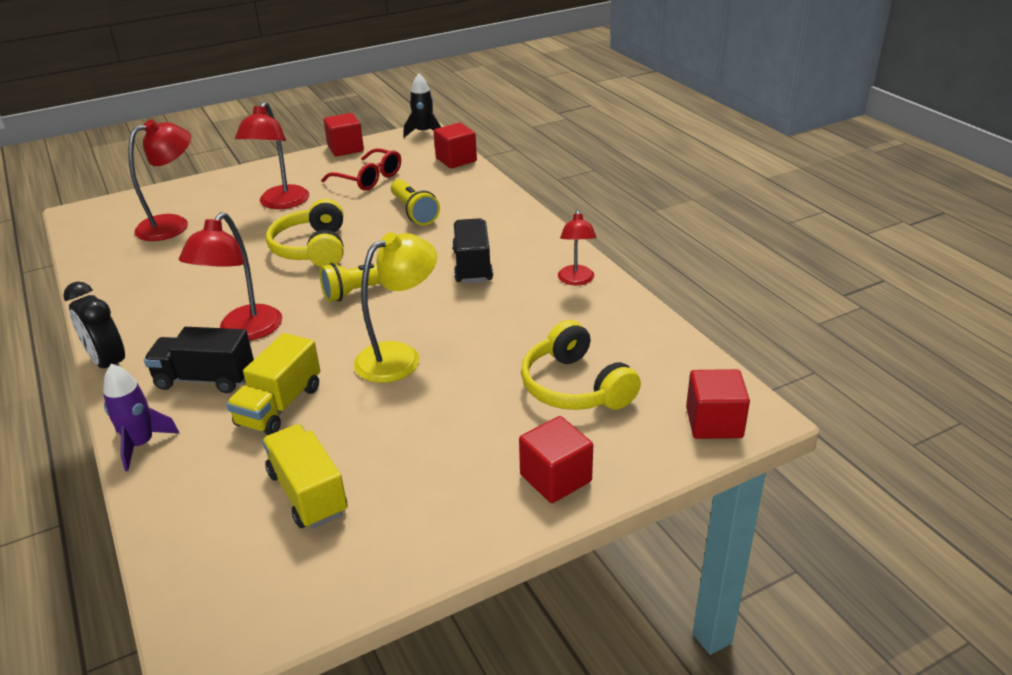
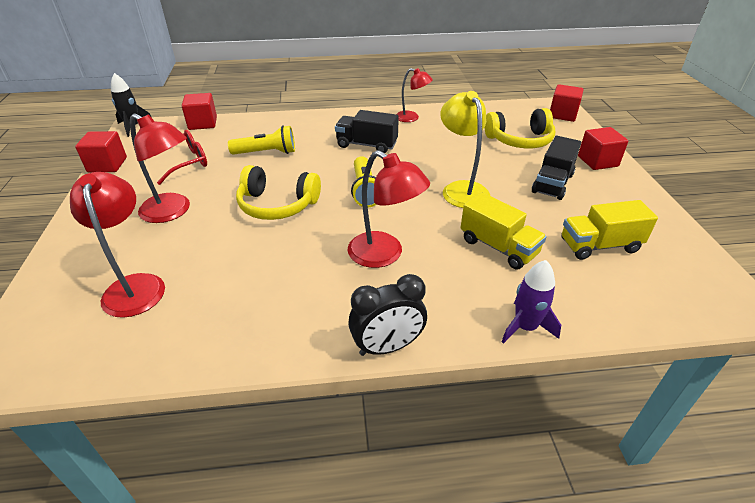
camera: 70 degrees left, 5 degrees up
black truck [144,327,254,393] -> black truck moved to [532,136,581,200]

